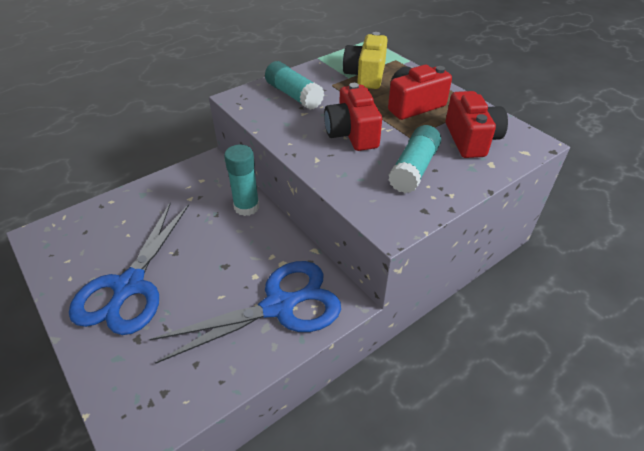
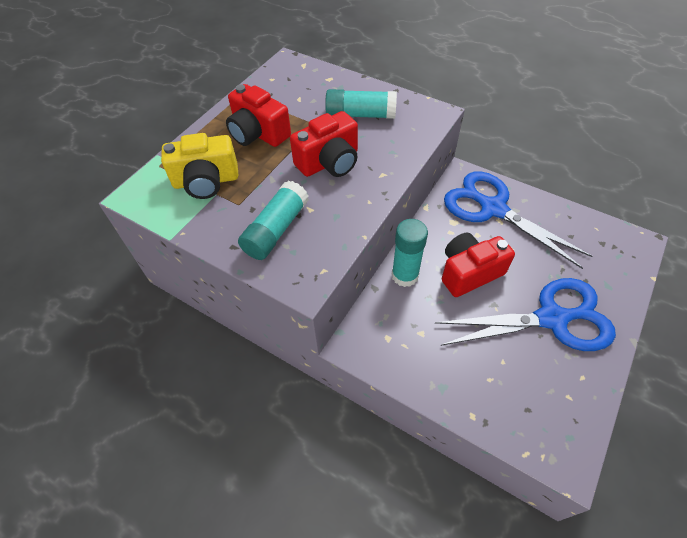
camera: 110 degrees left, 10 degrees up
red camera [446,91,508,158] -> red camera moved to [442,233,515,297]

